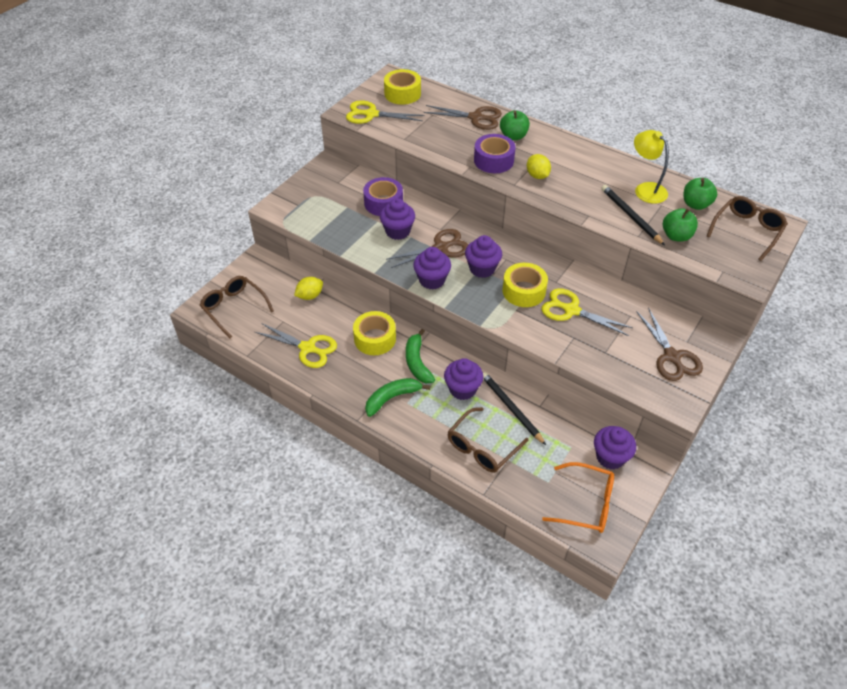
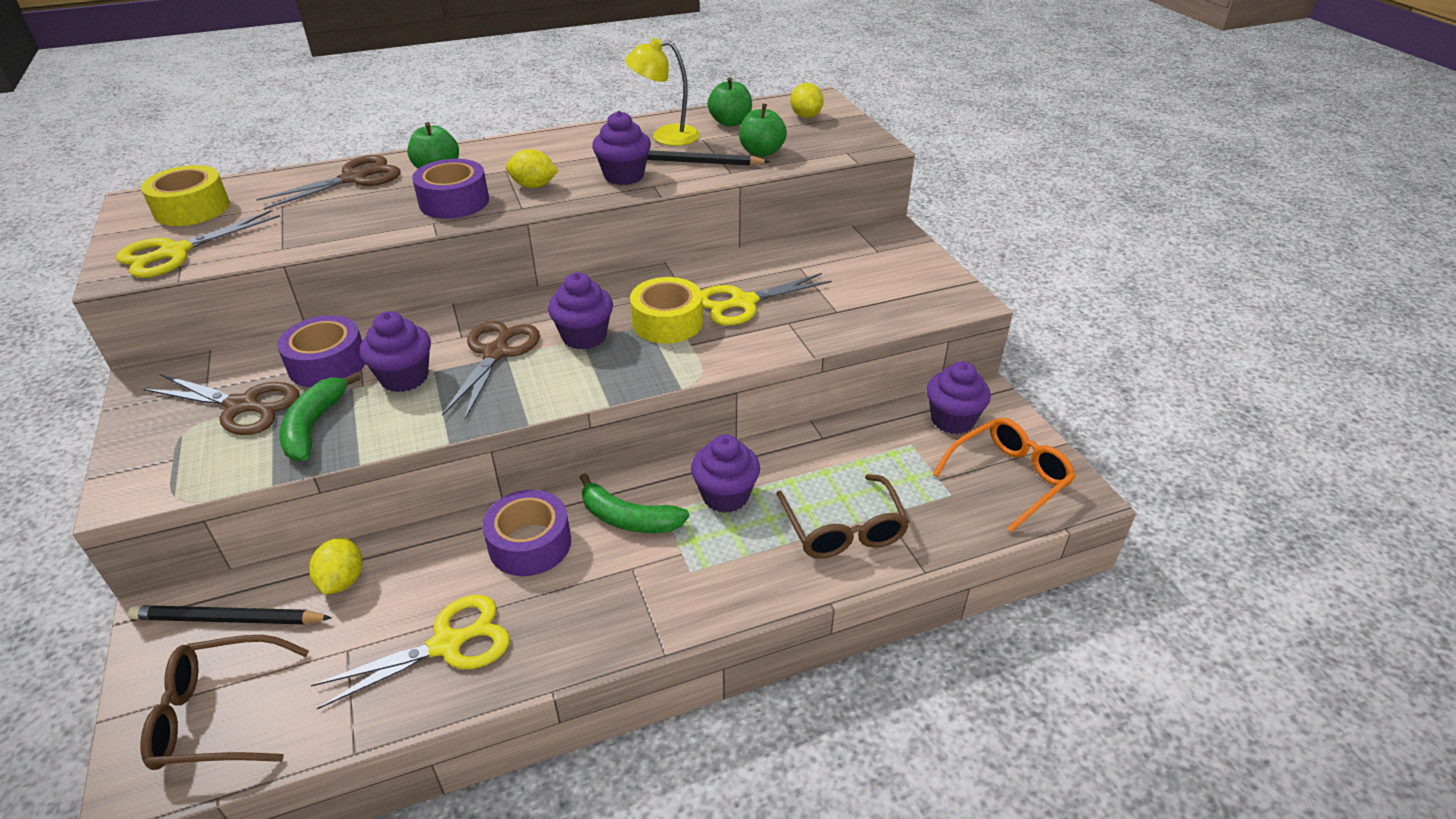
camera: 55 degrees left, 10 degrees down
yellow tape [353,311,396,355] -> purple tape [482,490,571,576]
green banana [365,378,430,417] -> green banana moved to [279,372,361,461]
purple cupcake [413,247,451,290] -> purple cupcake moved to [592,111,651,185]
black pencil [483,372,546,445] -> black pencil moved to [128,605,332,624]
brown scissors [637,307,703,381] -> brown scissors moved to [143,374,300,435]
brown glasses [707,196,788,261] -> yellow lemon [790,83,824,118]

